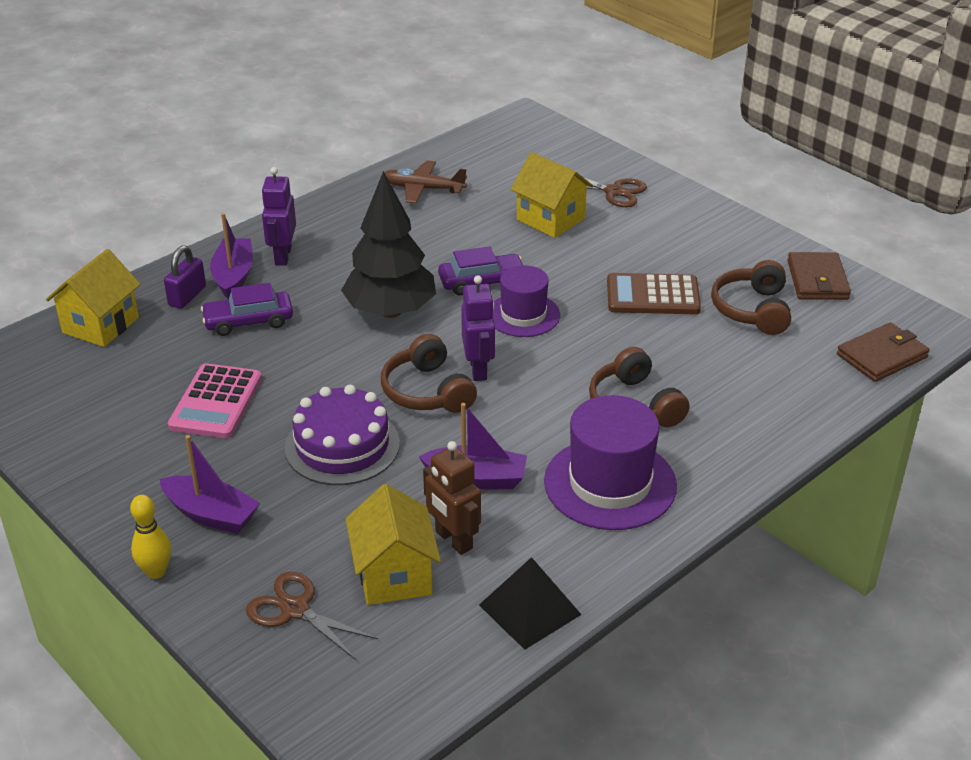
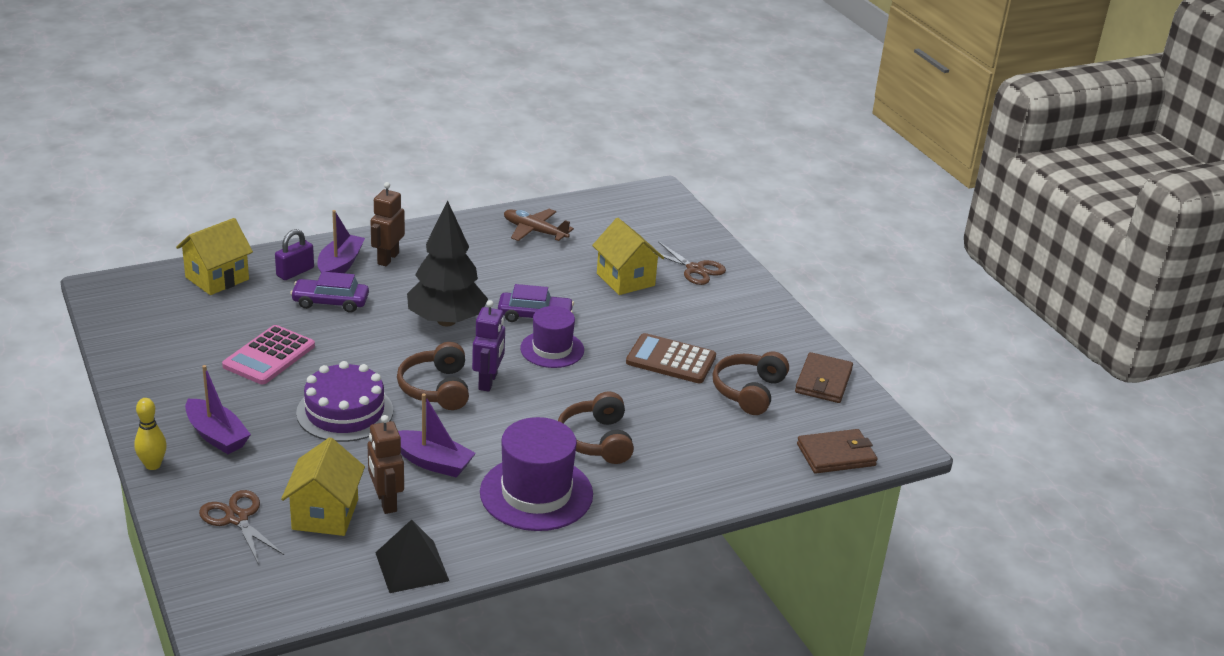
camera: 15 degrees right, 5 degrees down
purple robot [261,167,296,266] -> brown robot [371,182,405,266]

